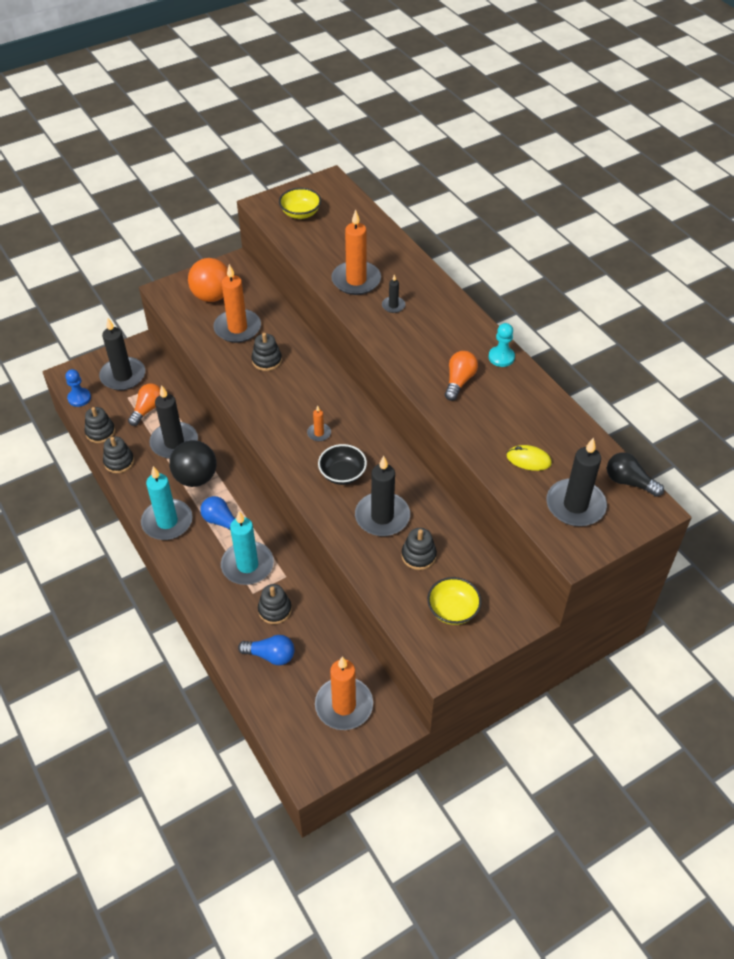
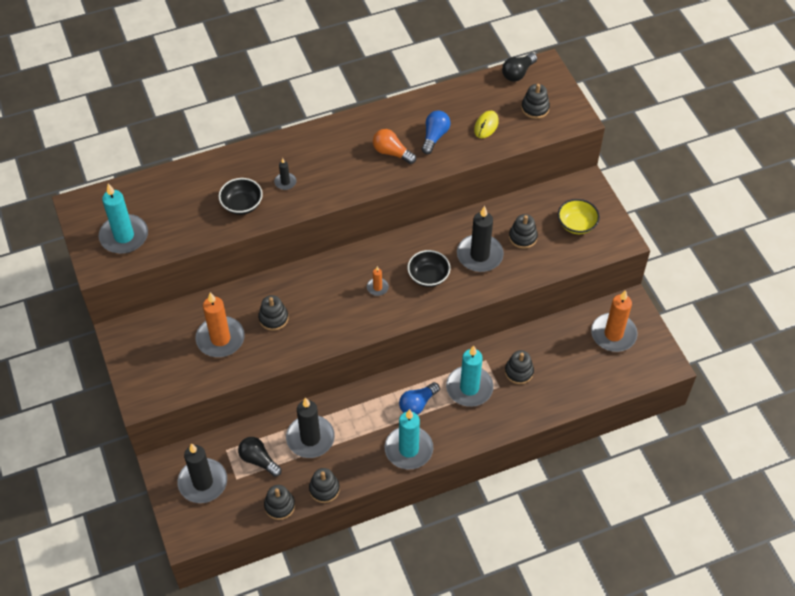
camera: 80 degrees left, 5 degrees up
blue pawn [65,369,91,407] -> none
orange light bulb [128,384,160,426] -> black light bulb [238,437,282,477]
black ball [169,440,217,487] -> none
orange ball [188,258,228,302] -> none
blue light bulb [238,635,294,665] -> blue light bulb moved to [422,110,450,154]
yellow bowl [279,188,321,219] -> turquoise candle [99,183,148,254]
orange candle [331,210,381,295] -> black bowl [219,178,263,215]
turquoise pawn [489,323,515,367] -> none
black candle [546,437,607,526] -> black stacking toy [521,84,550,119]

